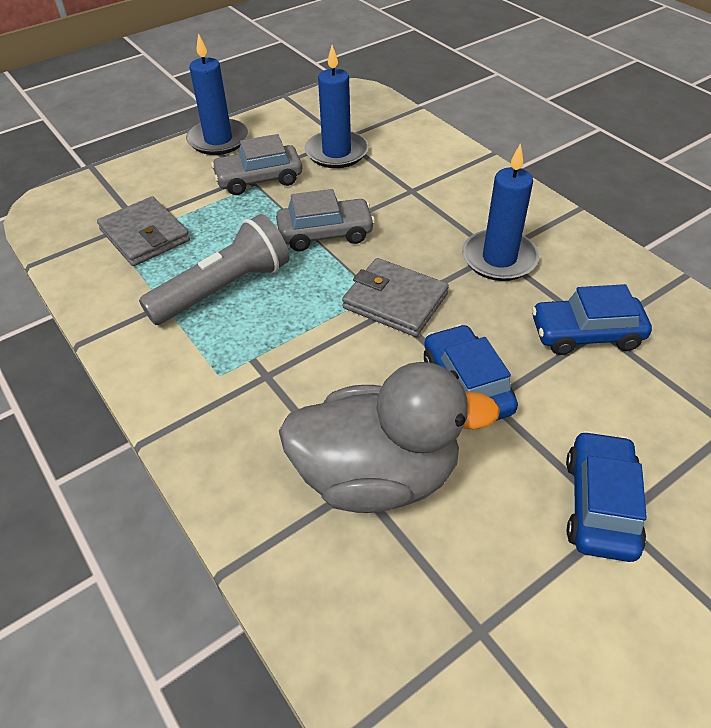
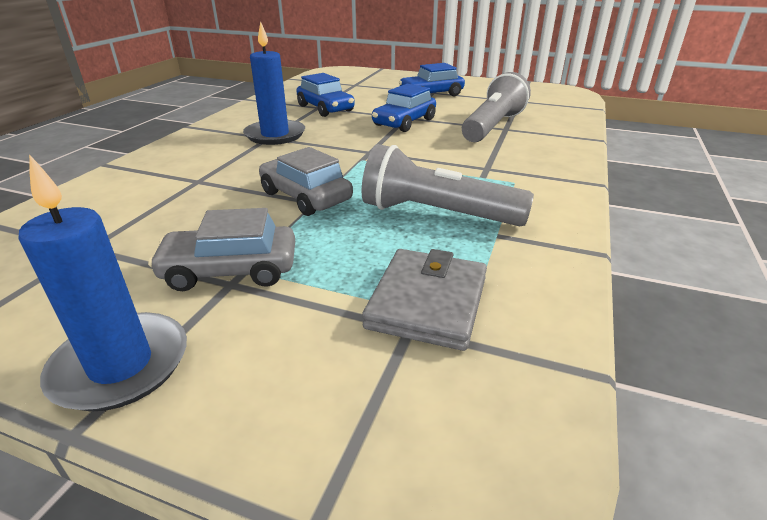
camera: 125 degrees left, 15 degrees down
grey car [211,134,302,195] -> grey car turned 135 degrees clockwise [148,208,295,291]
grey duck [279,362,500,513] -> grey flashlight [462,72,531,142]
blue candle [305,45,369,168] -> none
grey wallet [342,258,449,337] -> none

